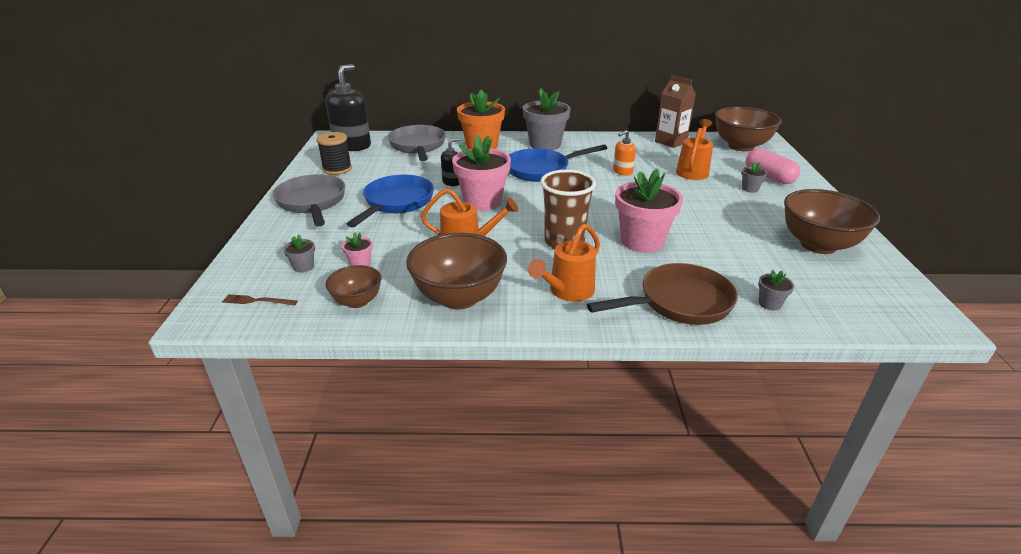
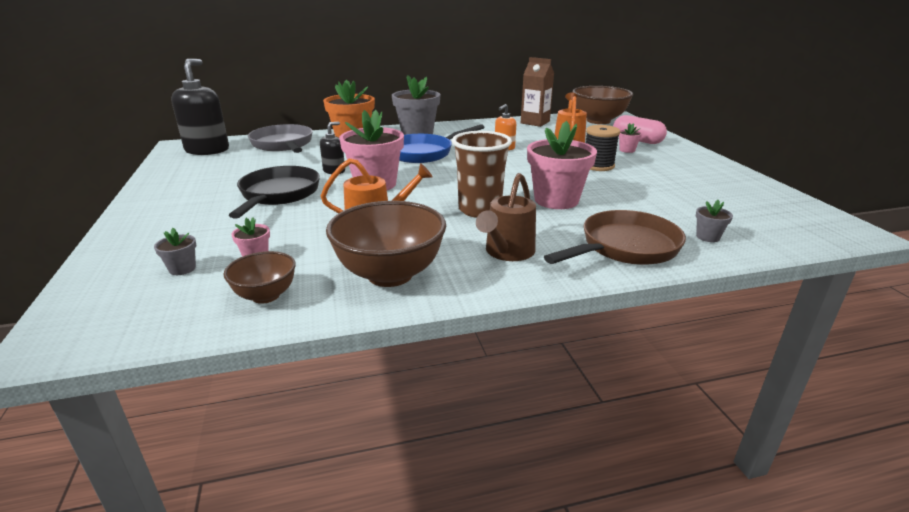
camera: 15 degrees left, 5 degrees down
brown fork [222,294,298,306] -> none
grey pan [273,174,345,226] -> none
black spool [317,132,352,175] -> black spool moved to [585,125,620,171]
blue pan [347,175,434,228] -> black pan [229,166,320,219]
orange watering can [528,224,600,302] -> brown watering can [476,173,536,261]
grey flower pot [741,162,767,193] -> pink flower pot [619,123,642,153]
brown bowl [784,189,880,254] -> none

